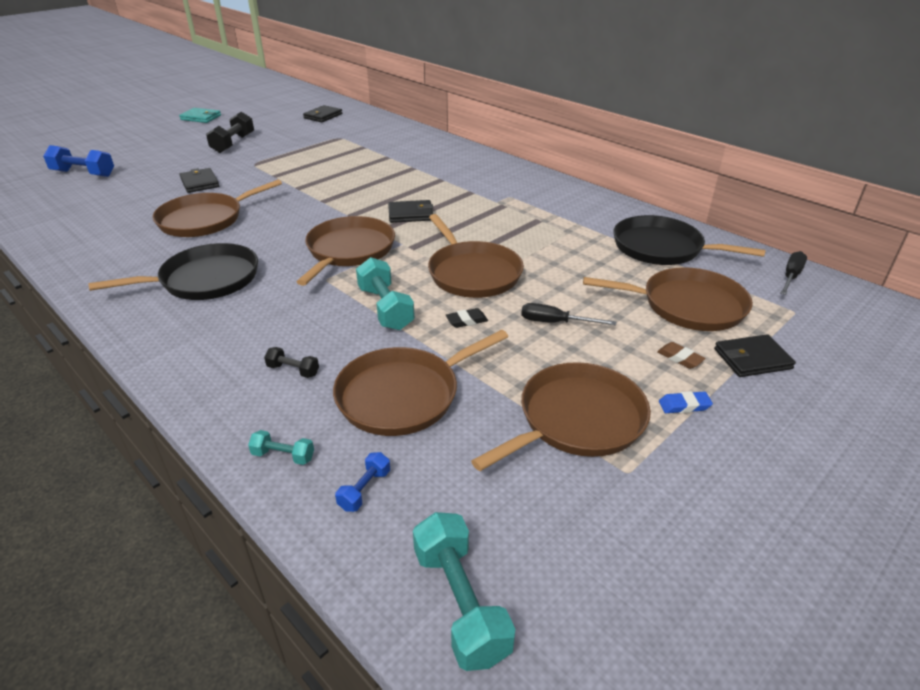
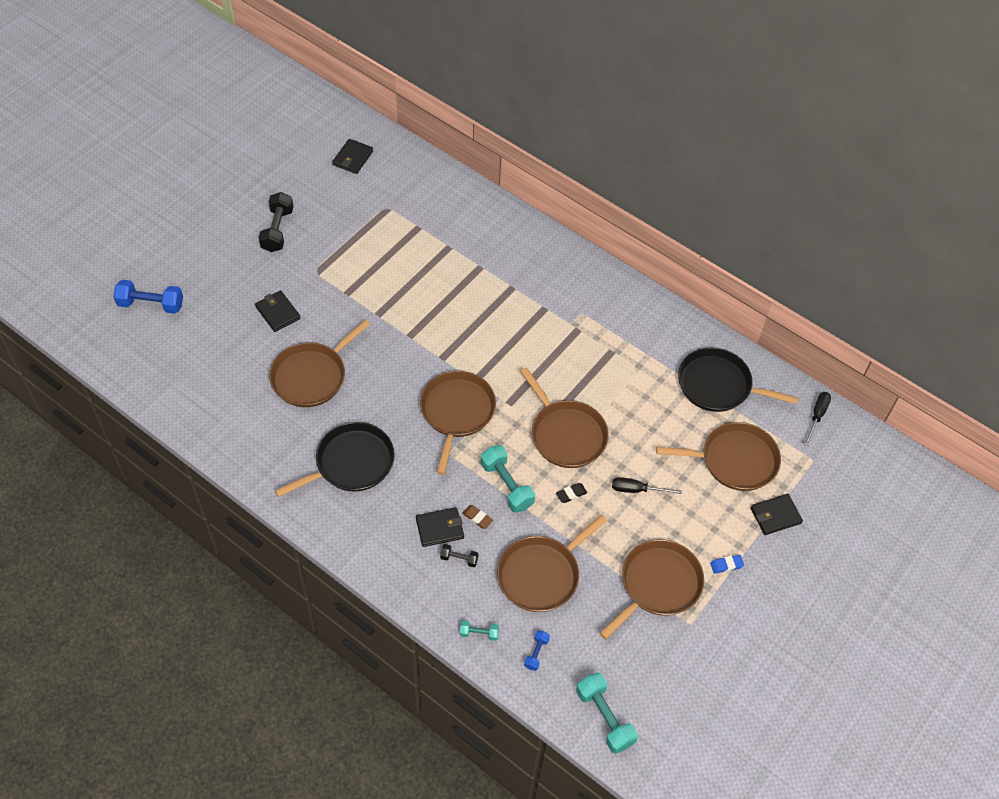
camera: 10 degrees left, 20 degrees up
turquoise wallet [179,108,221,123] -> none
black wallet [388,200,433,223] -> black wallet moved to [416,507,464,547]
brown eraser [657,342,706,369] -> brown eraser moved to [462,505,493,529]

